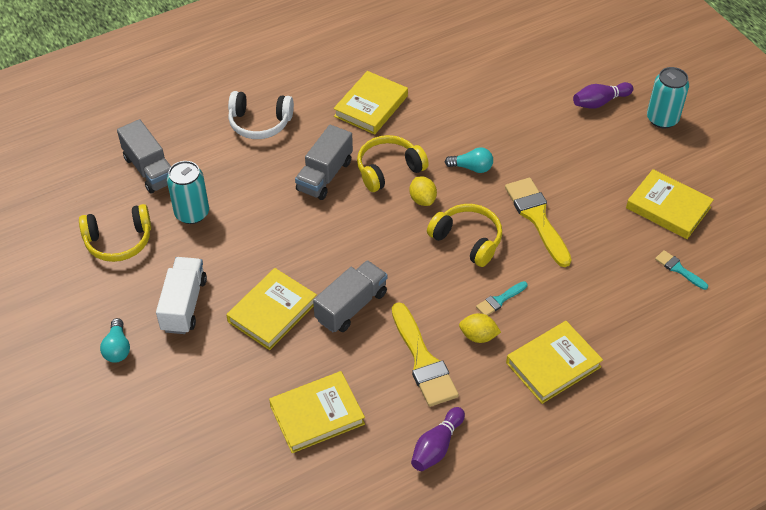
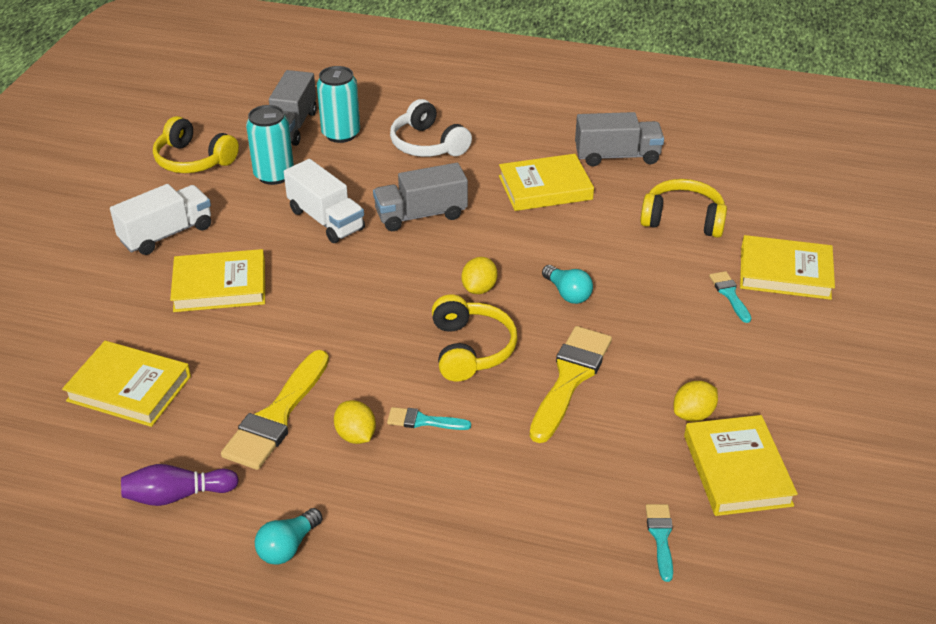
camera: 45 degrees right, 10 degrees down
turquoise light bulb [100,318,130,363] -> turquoise light bulb moved to [255,508,322,565]
grey truck [313,260,387,332] -> grey truck moved to [575,112,664,166]
yellow headphones [357,135,429,192] -> yellow headphones moved to [640,179,727,237]
yellow book [506,321,603,404] -> yellow book moved to [740,235,835,300]
purple bowling pin [573,82,633,109] -> none
turquoise can [647,67,689,128] -> turquoise can moved to [317,66,360,143]
none -> white truck [284,159,365,243]
none -> yellow lemon [673,381,718,421]
none -> turquoise brush [709,271,751,323]

